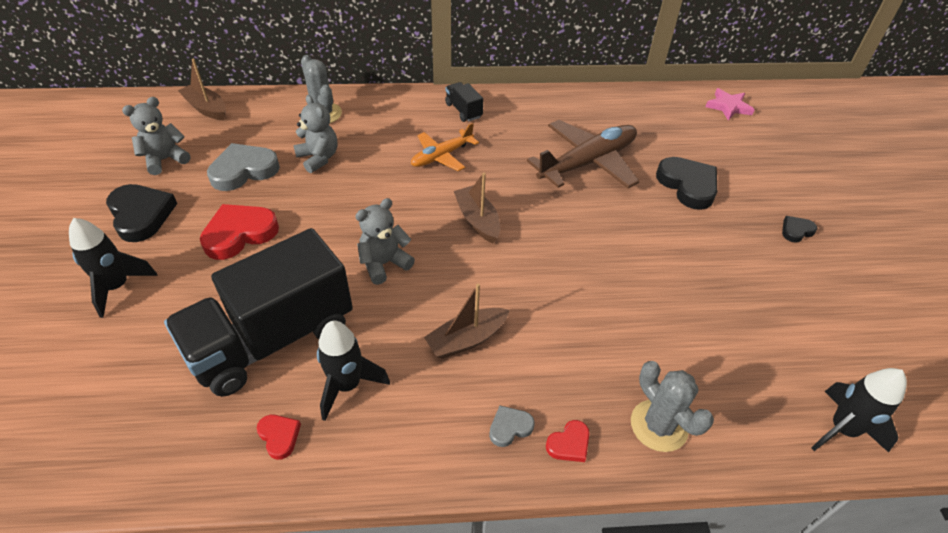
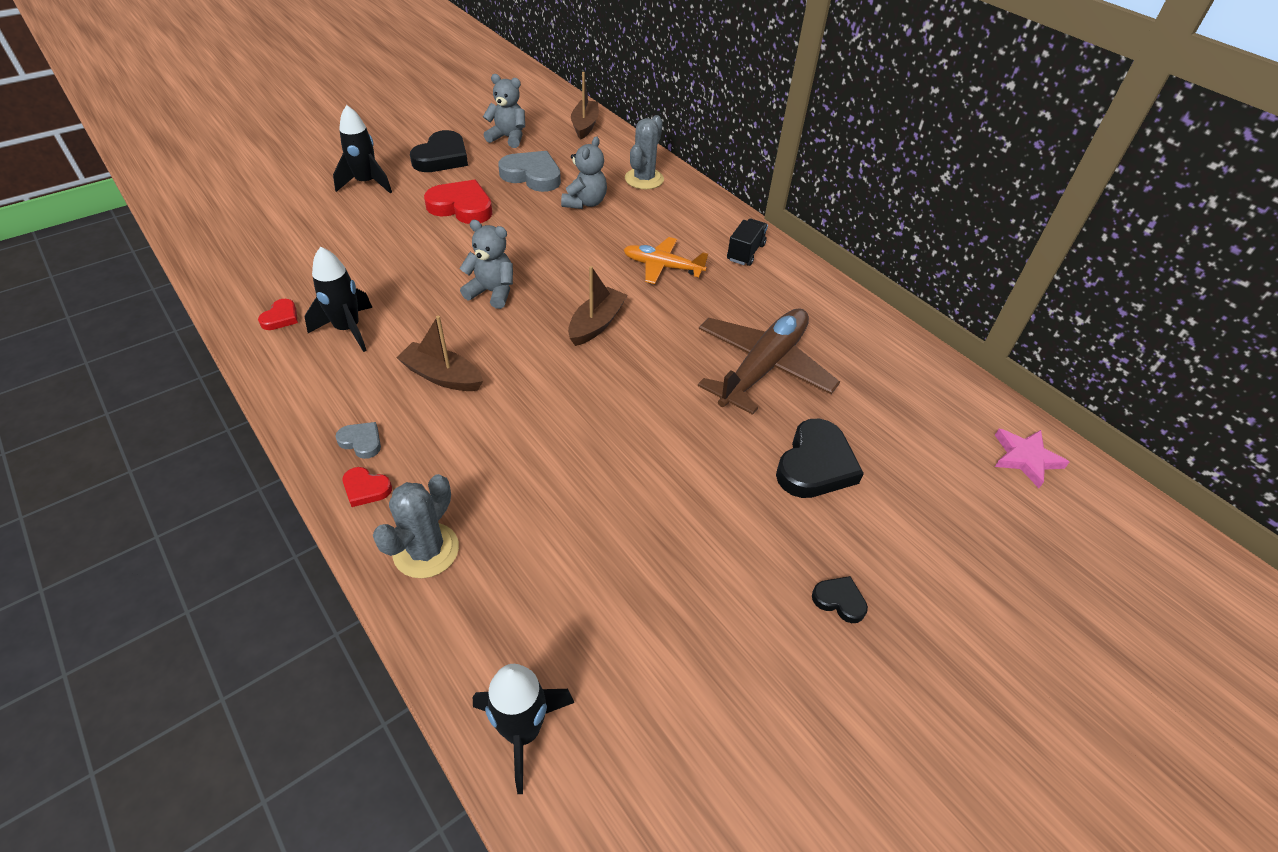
camera: 55 degrees right, 0 degrees up
black truck [164,228,353,397] -> none
brown plane [527,120,639,188] -> brown plane turned 75 degrees counterclockwise [698,308,840,415]

